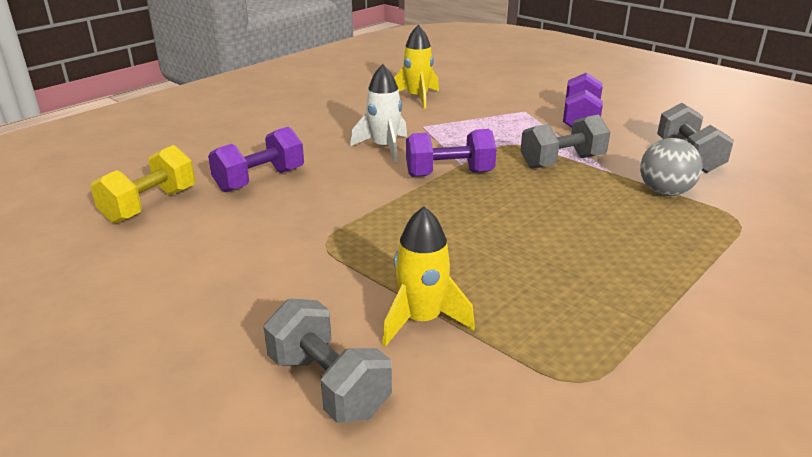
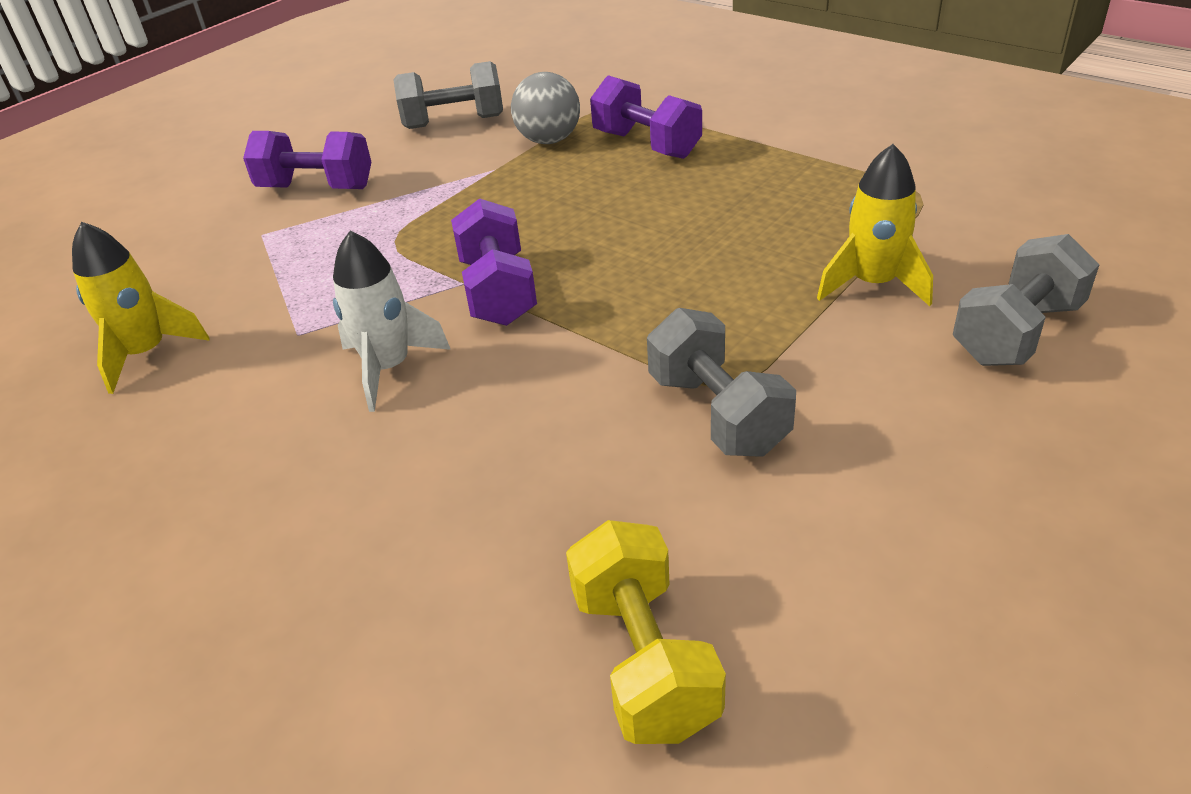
camera: 90 degrees left, 10 degrees up
yellow dumbbell [91,145,195,223] -> yellow dumbbell turned 45 degrees clockwise [566,520,726,744]
purple dumbbell [208,127,304,192] -> purple dumbbell moved to [590,75,702,159]
grey dumbbell [520,114,610,169] -> grey dumbbell moved to [647,308,796,457]

